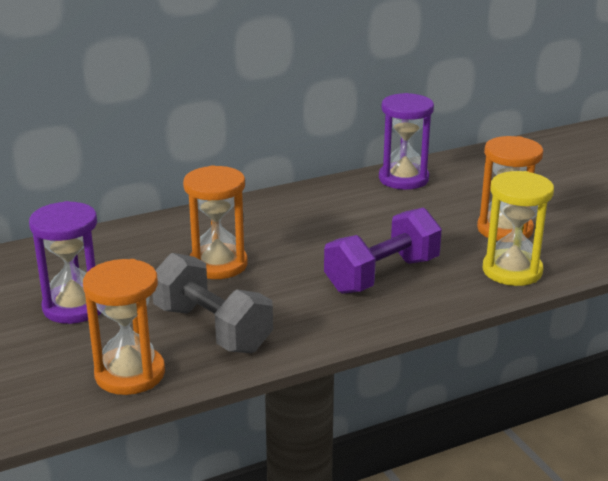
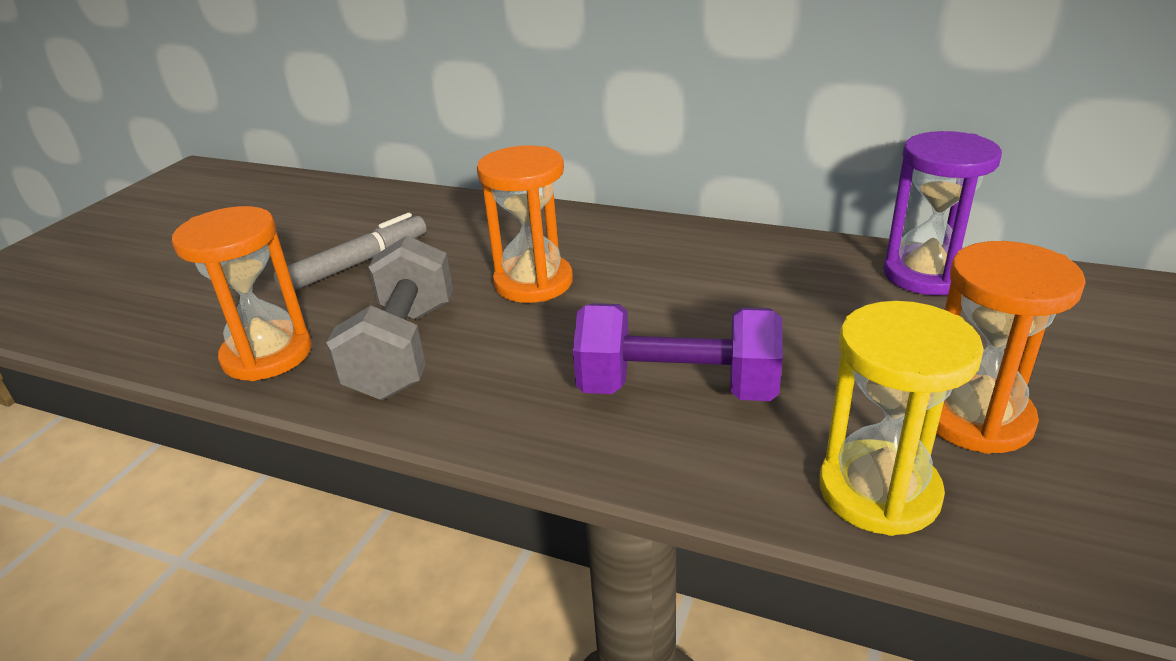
camera: 50 degrees right, 5 degrees up
purple hourglass [29,201,101,324] -> grey marker [274,213,427,292]

